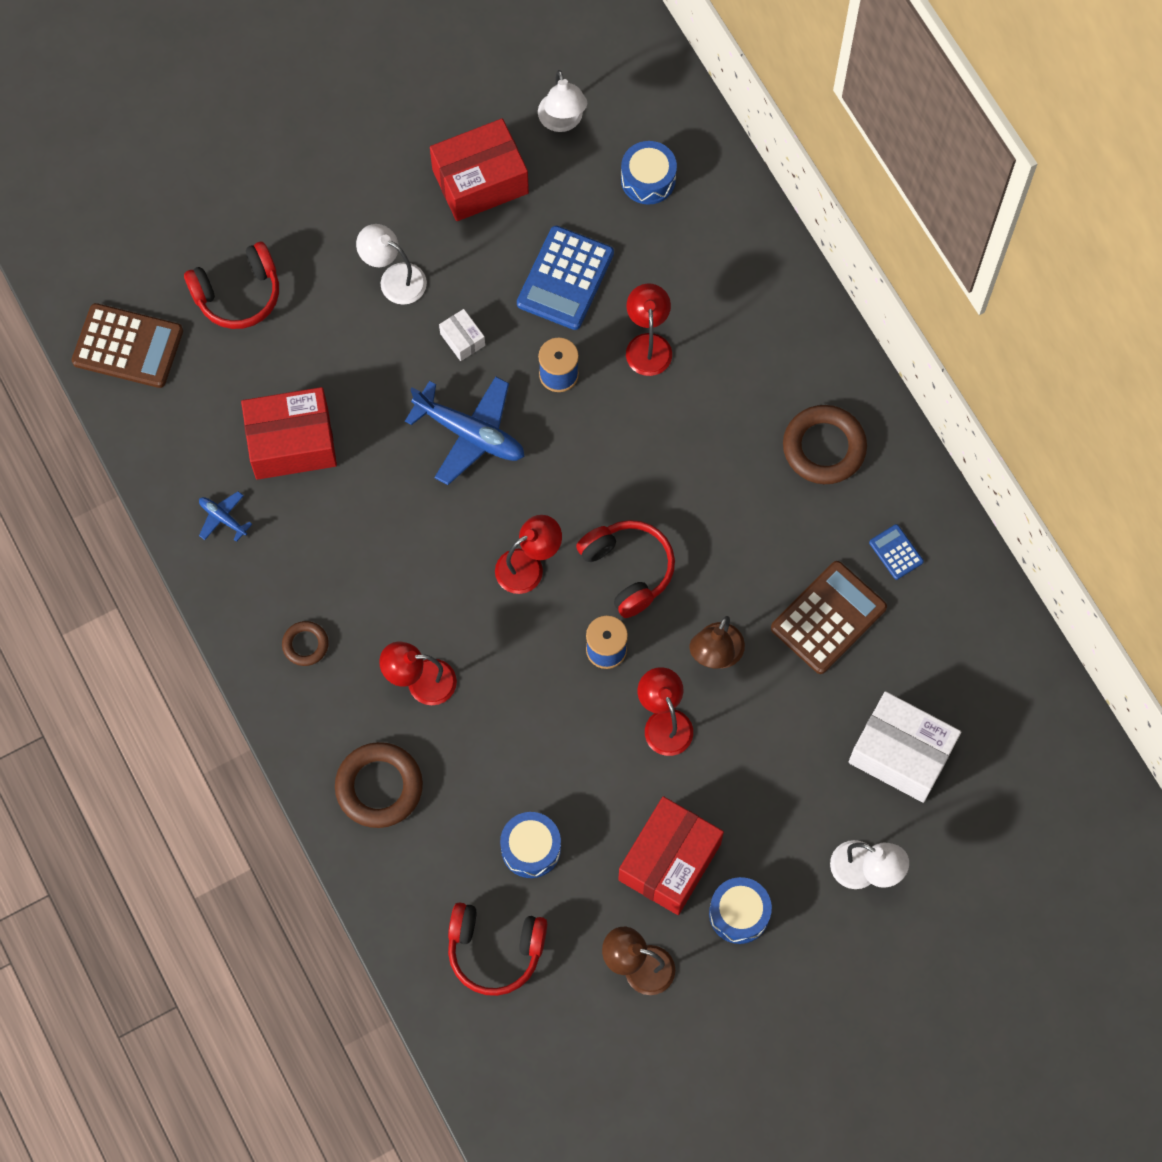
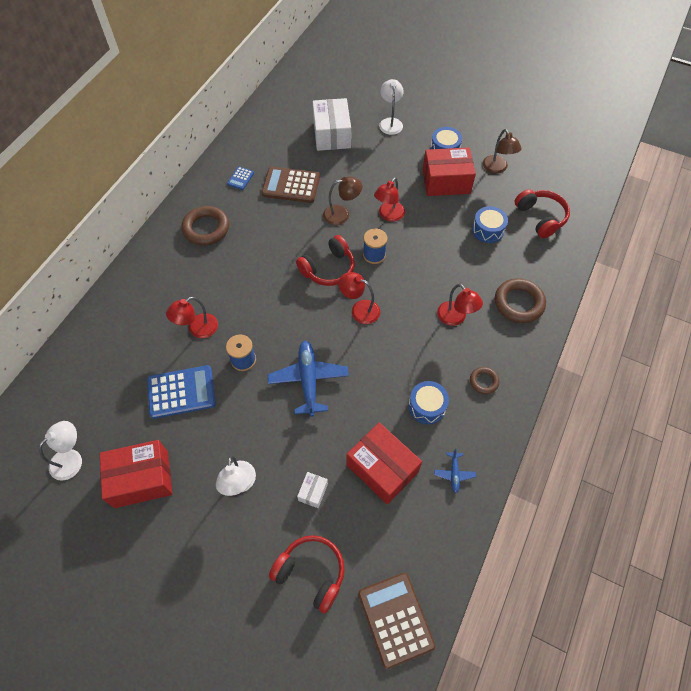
camera: 125 degrees left, 10 degrees down
red box [430,118,529,221] -> red box turned 45 degrees counterclockwise [100,440,172,508]
white box [439,309,485,361] -> white box moved to [297,472,328,508]
red headphones [576,520,675,618] -> red headphones turned 150 degrees counterclockwise [296,235,355,286]
blue drum [621,141,677,205] -> blue drum moved to [408,381,449,424]

